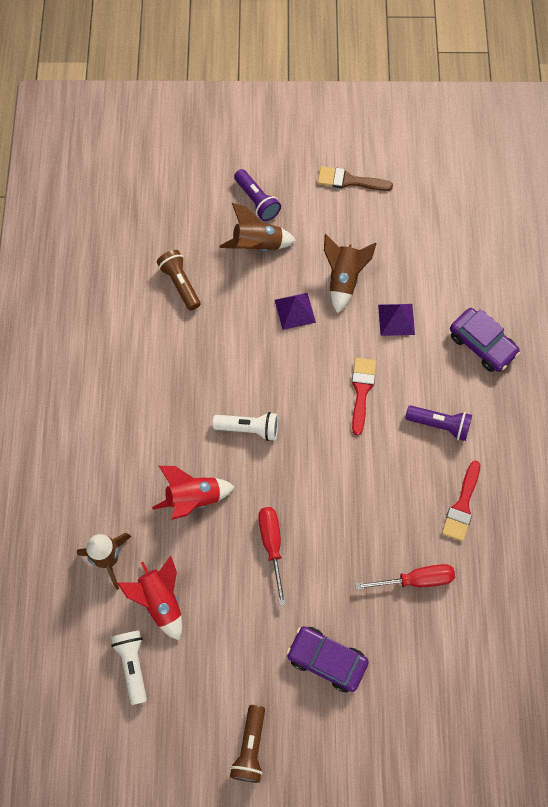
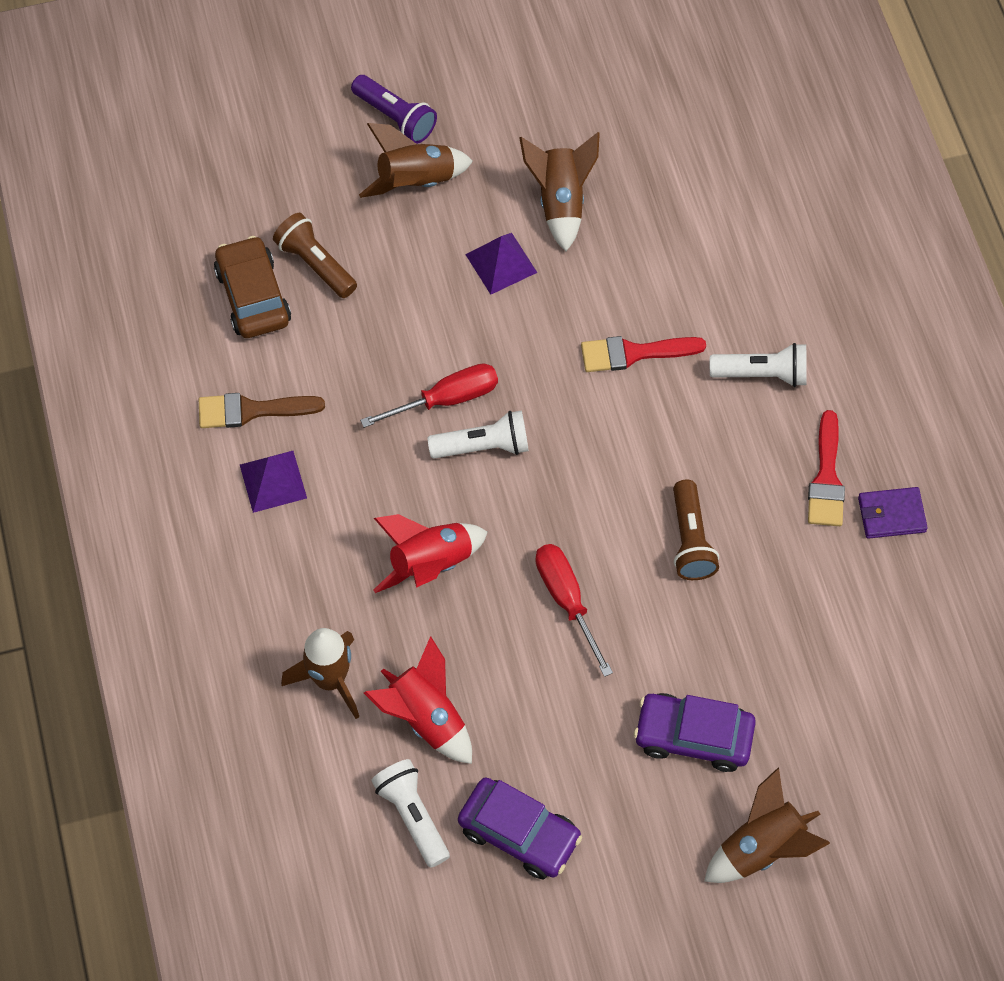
camera: 15 degrees left, 5 degrees down
brown flashlight [230,705,265,783] -> brown flashlight moved to [673,480,719,580]
brown brush [318,166,393,191] -> brown brush moved to [199,393,325,428]
red brush [352,358,376,436] -> red brush turned 90 degrees counterclockwise [581,336,706,372]
red screwdriver [355,564,455,590] -> red screwdriver moved to [360,363,498,428]
purple pyramid [378,304,415,336] -> purple pyramid moved to [240,451,307,513]
purple flashlight [405,405,472,441] -> white flashlight [710,343,807,387]
purple car [450,308,520,372] -> purple car moved to [458,777,582,879]
none -> brown car [214,236,291,338]
none -> brown rocket [704,767,830,883]
none -> purple wallet [858,487,928,539]

